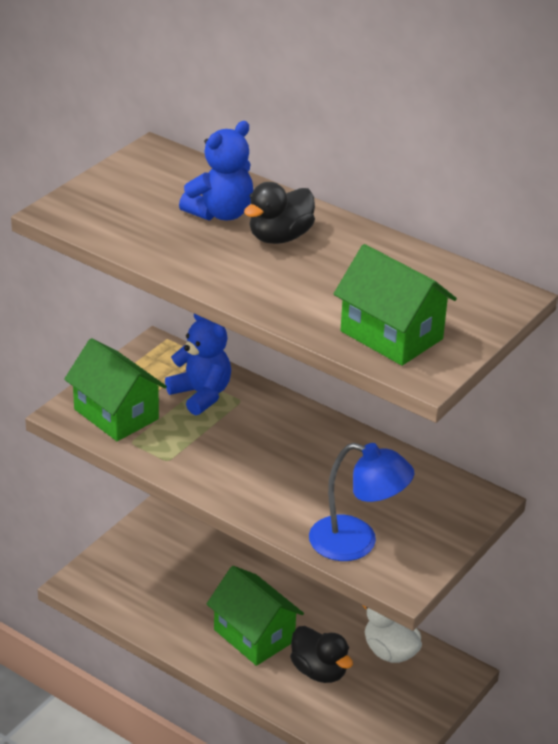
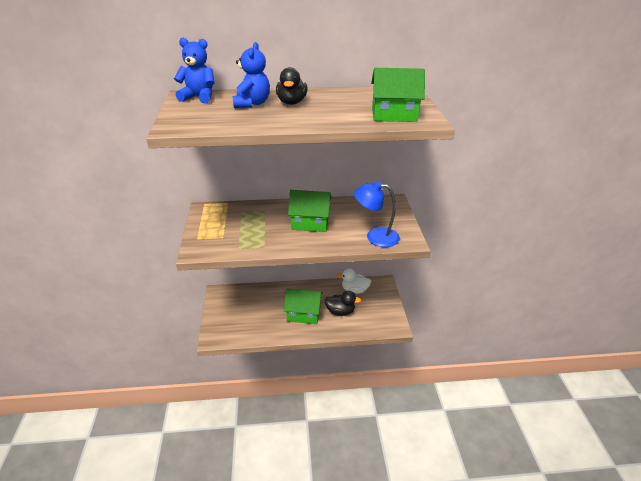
camera: 40 degrees left, 0 degrees up
green house [64,338,167,441] -> green house moved to [288,190,331,232]
blue teddy bear [165,314,231,415] -> blue teddy bear moved to [174,38,214,103]
blue lamp [309,443,414,561] -> blue lamp turned 150 degrees counterclockwise [354,181,400,247]

